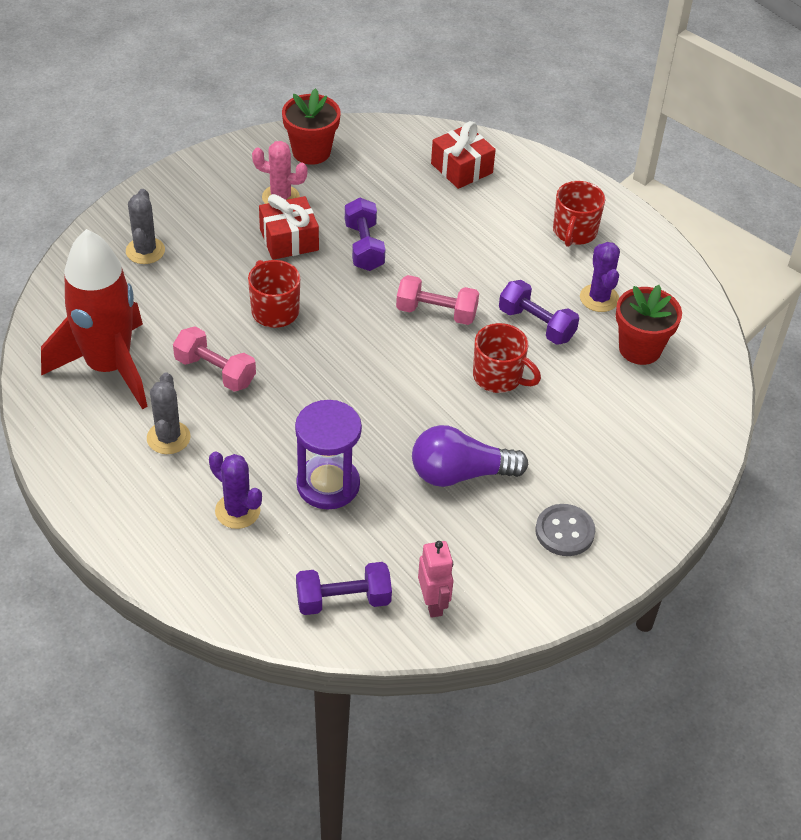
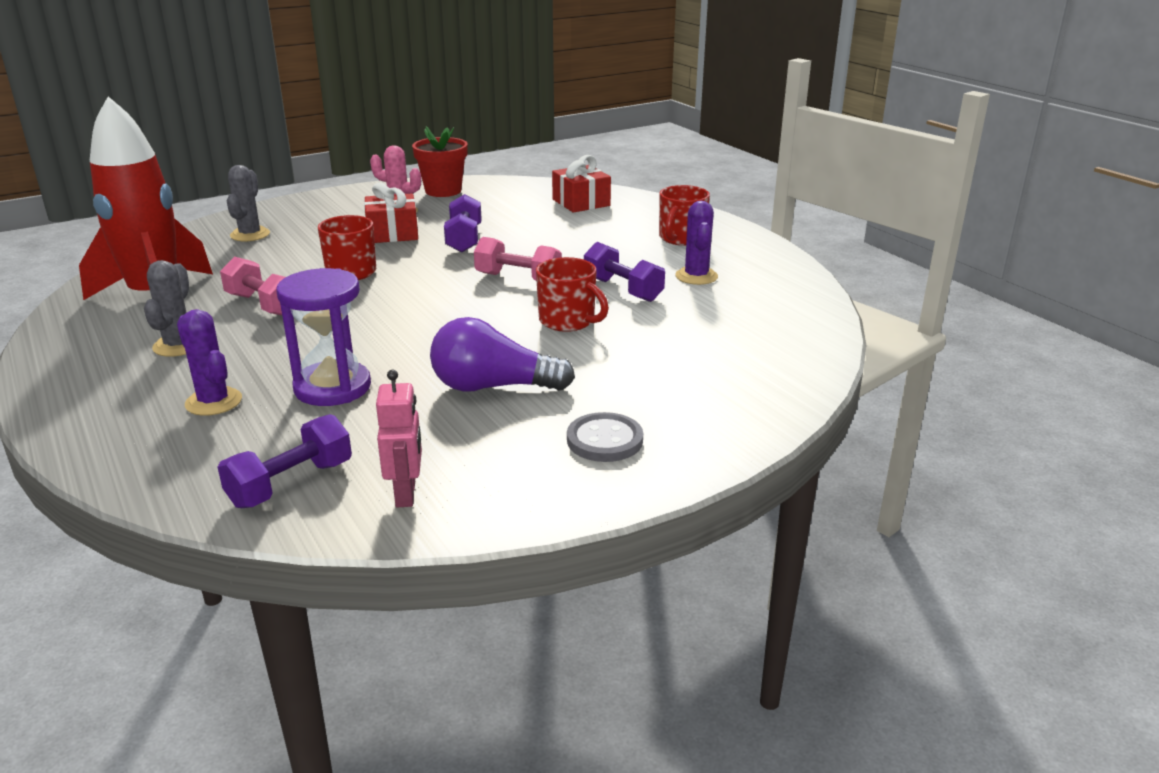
camera: 10 degrees right, 20 degrees down
purple dumbbell [296,562,392,615] -> purple dumbbell turned 45 degrees counterclockwise [218,414,352,508]
red flower pot [616,285,682,365] -> none

